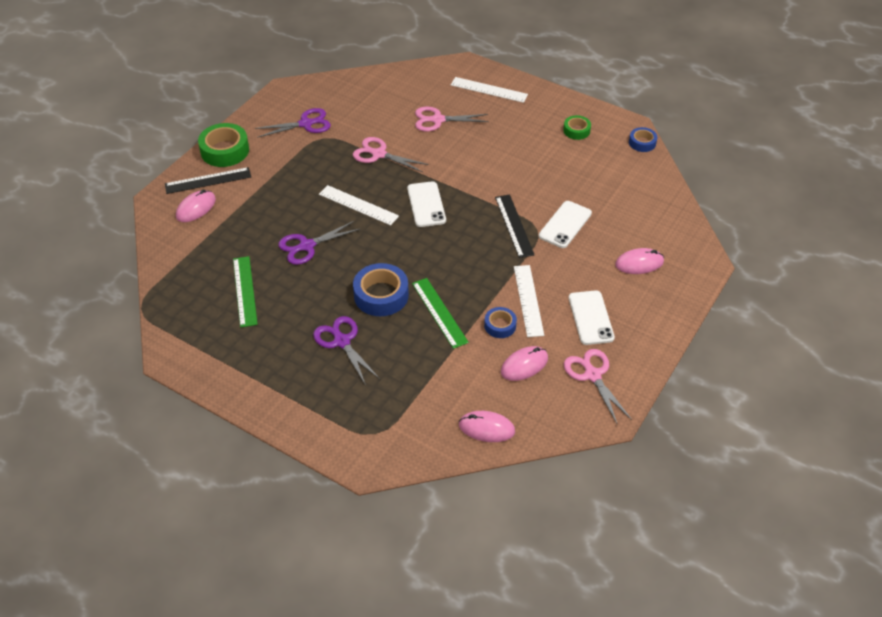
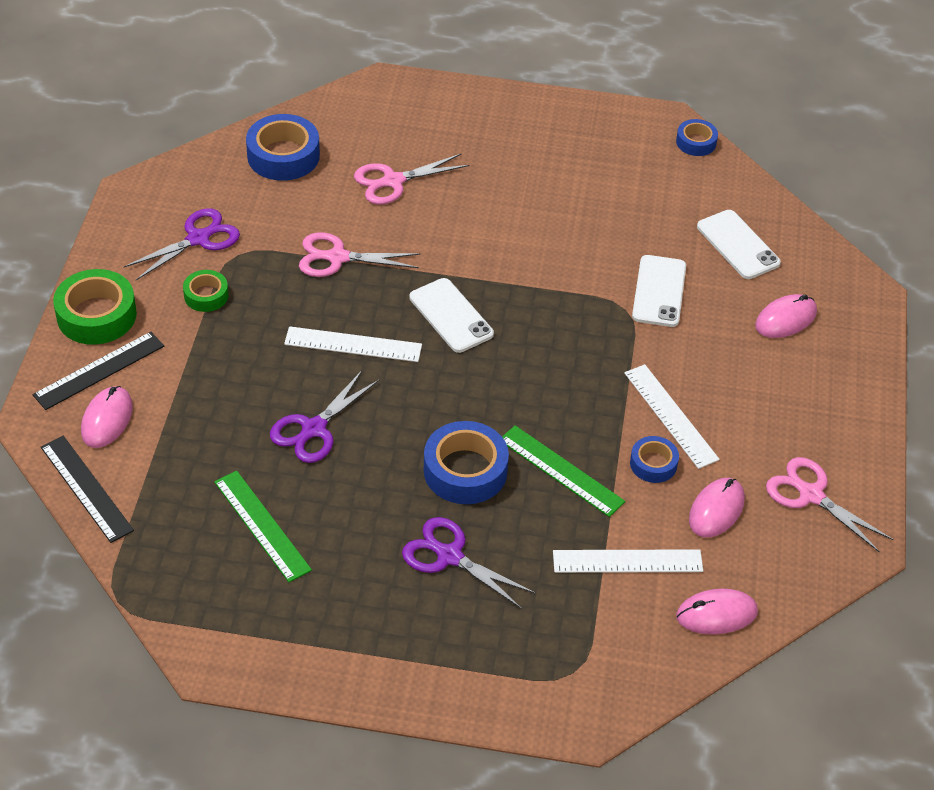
camera: 25 degrees left, 0 degrees up
white ruler [451,77,528,103] -> white ruler moved to [553,549,703,573]
black ruler [495,195,535,258] -> black ruler moved to [41,436,134,543]
green tape [563,115,591,140] -> green tape moved to [183,270,229,312]
white phone [569,290,615,345] -> white phone moved to [697,210,781,279]
none -> blue tape [246,114,320,181]

